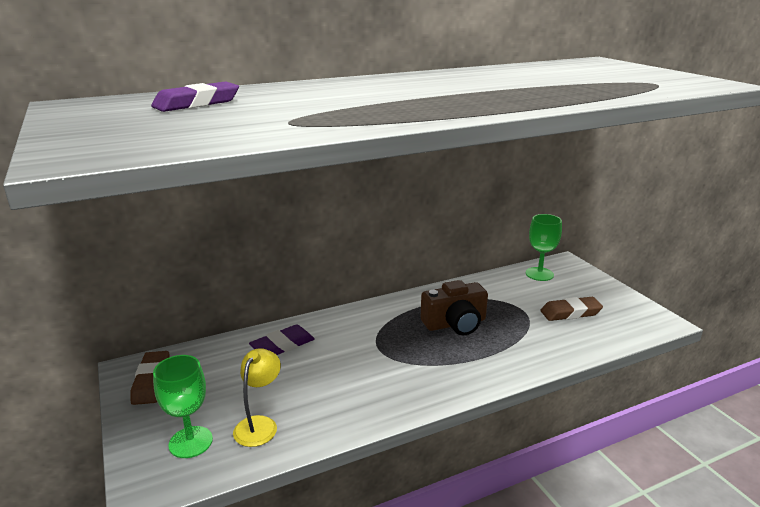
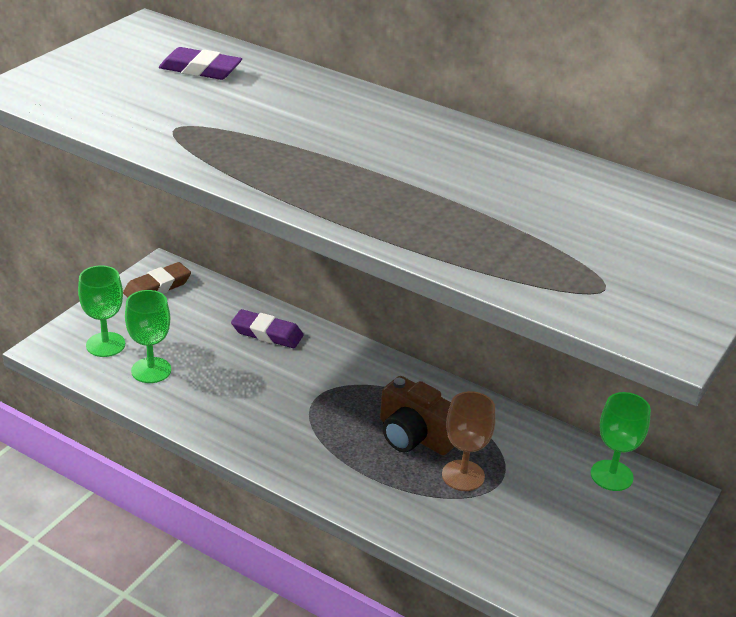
camera: 55 degrees right, 10 degrees up
yellow lamp [233,348,281,447] -> green goblet [125,290,171,383]
brown eraser [540,297,603,321] -> none
none -> brown goblet [442,391,496,491]

